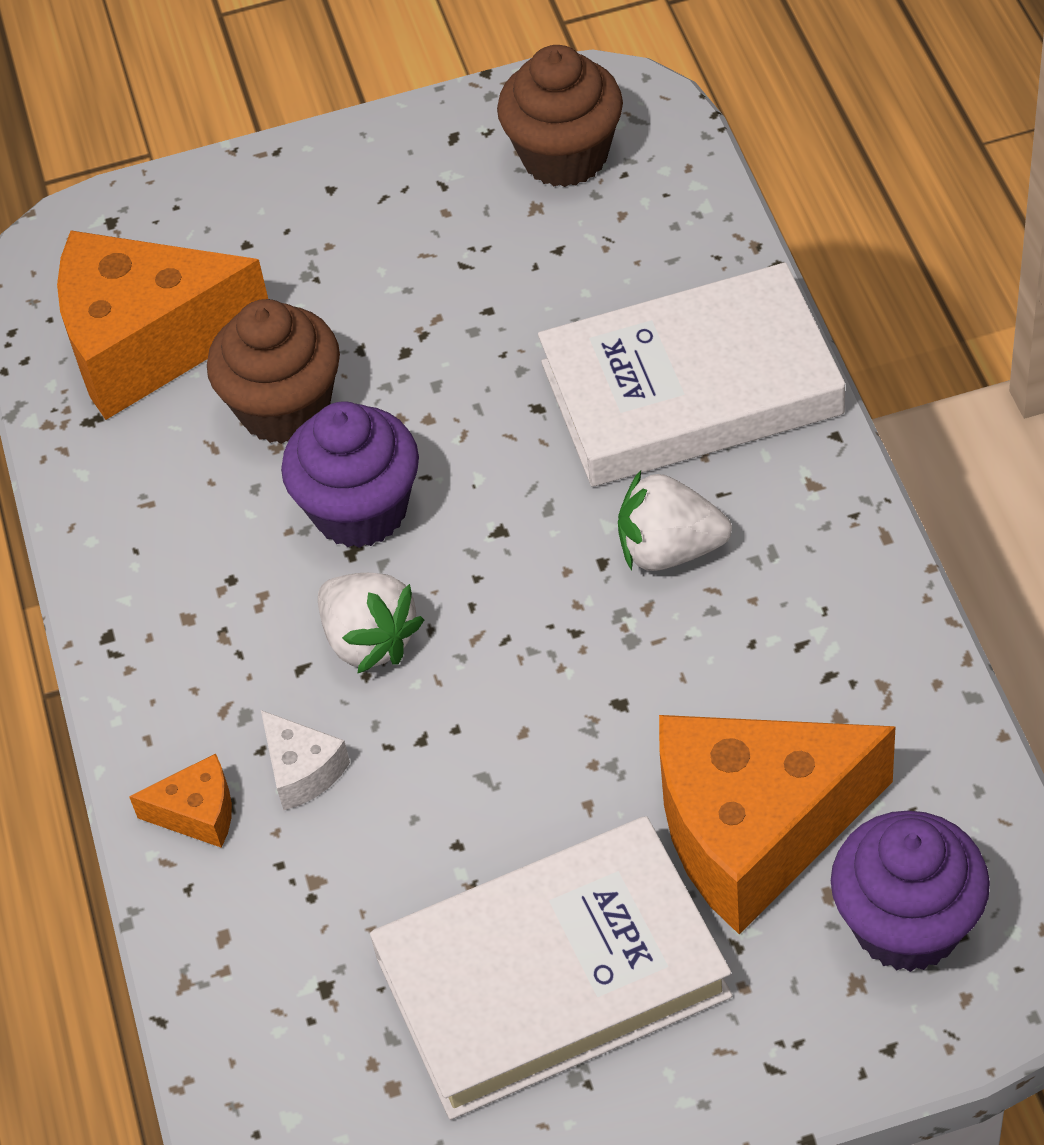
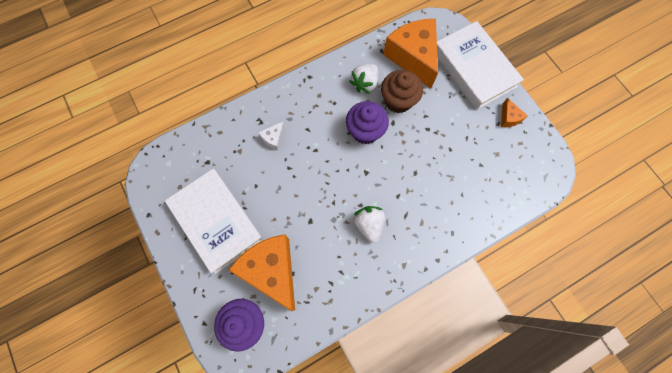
camera: 70 degrees right, 20 degrees up
orange cheese [129,754,232,848] -> orange cheese moved to [501,98,528,127]
white strawberry [318,573,424,674] -> white strawberry moved to [349,64,378,94]
brown cupcake [497,45,623,187] -> none
white book [538,262,845,487] -> white book moved to [437,21,524,109]

